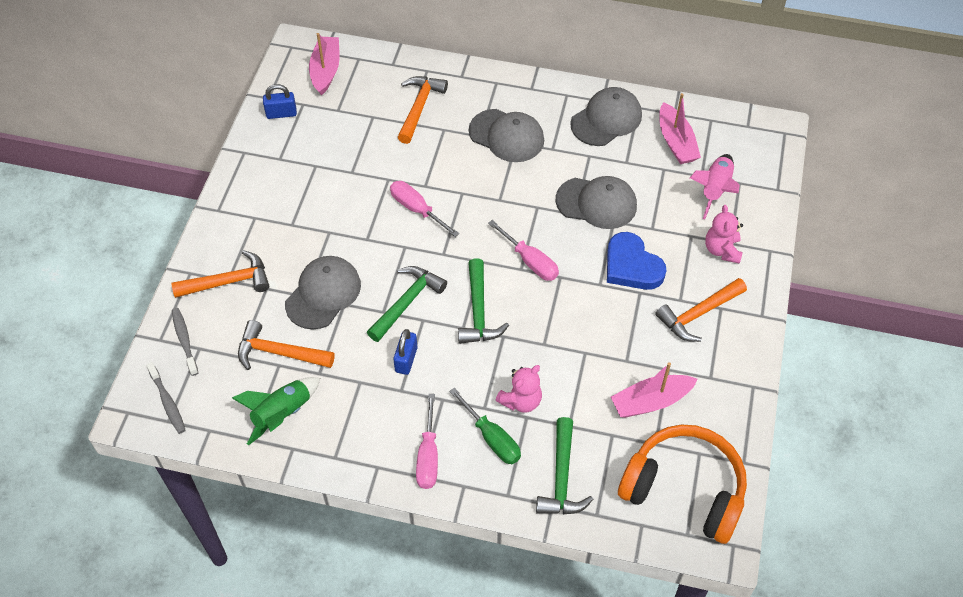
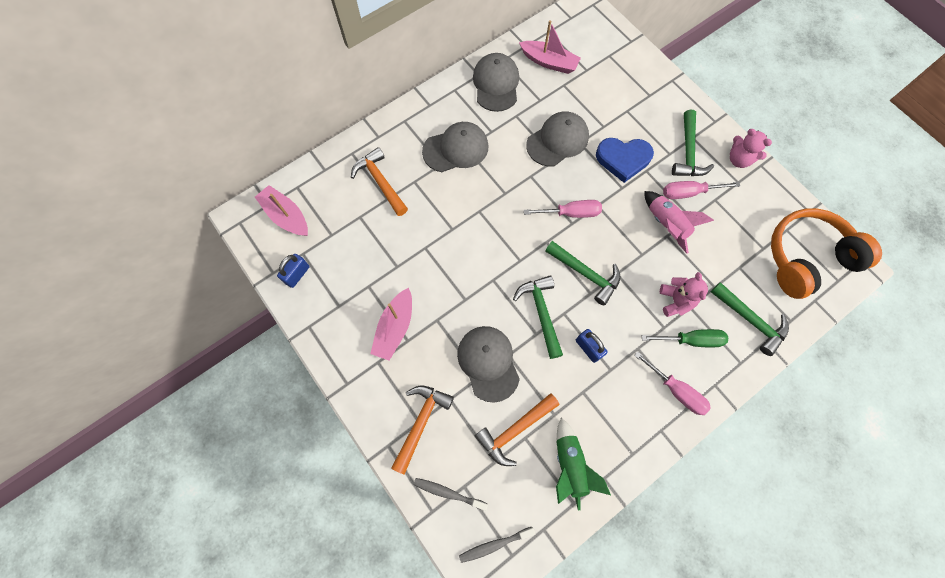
camera: 50 degrees left, 15 degrees up
grey toothbrush [146,362,185,434] -> grey toothbrush turned 150 degrees clockwise [459,527,535,563]
pink screwdriver [390,181,459,237] -> pink screwdriver moved to [663,181,740,199]
pink boat [611,362,698,418] -> pink boat moved to [370,288,412,361]
orange hammer [655,278,747,342] -> green hammer [672,109,714,176]
pink rocket [690,154,740,219] -> pink rocket moved to [644,191,714,254]
pink teddy bear [705,205,743,264] -> pink teddy bear moved to [730,129,772,168]

